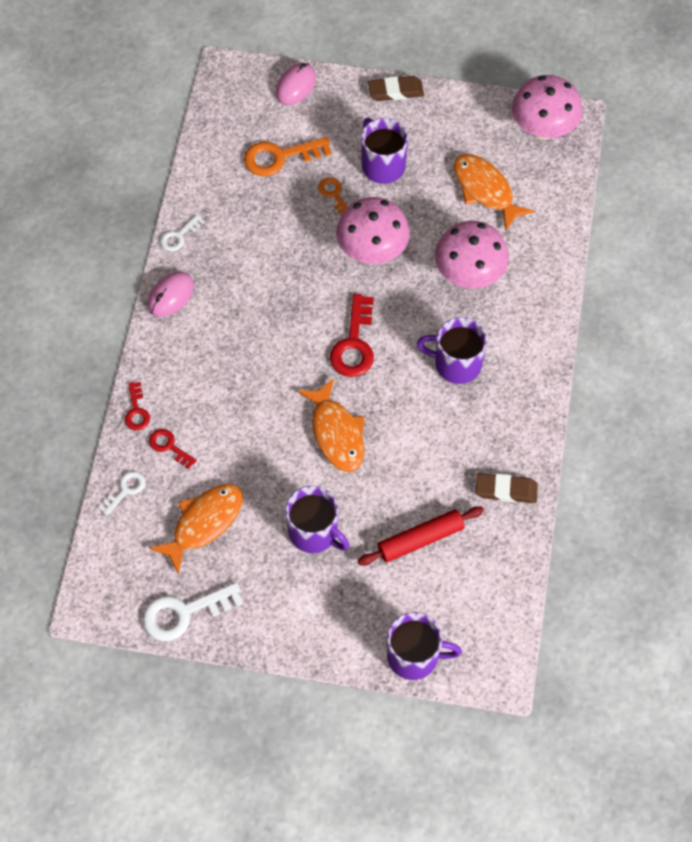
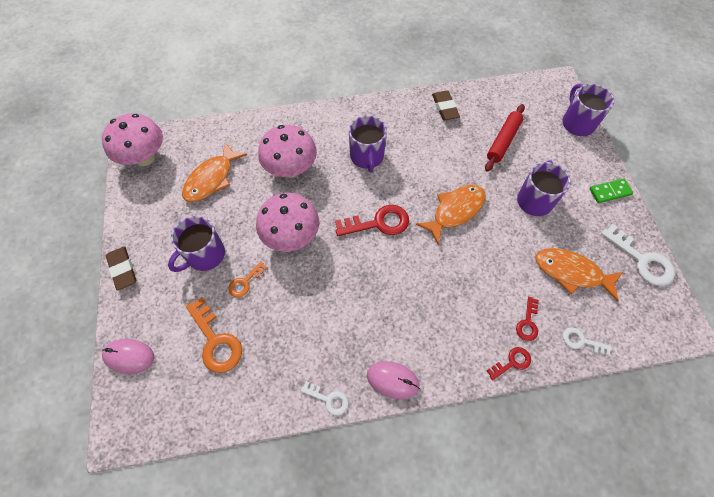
camera: 110 degrees left, 0 degrees up
red rolling pin [358,506,484,566] -> red rolling pin turned 75 degrees clockwise [485,104,525,172]
none -> green domino [589,178,633,203]

